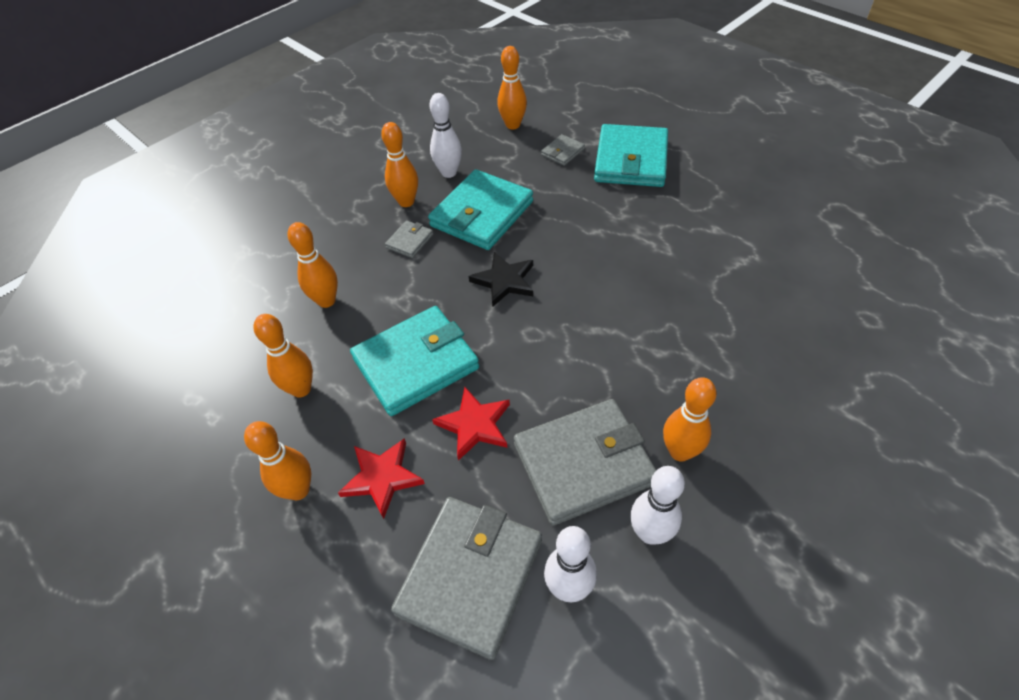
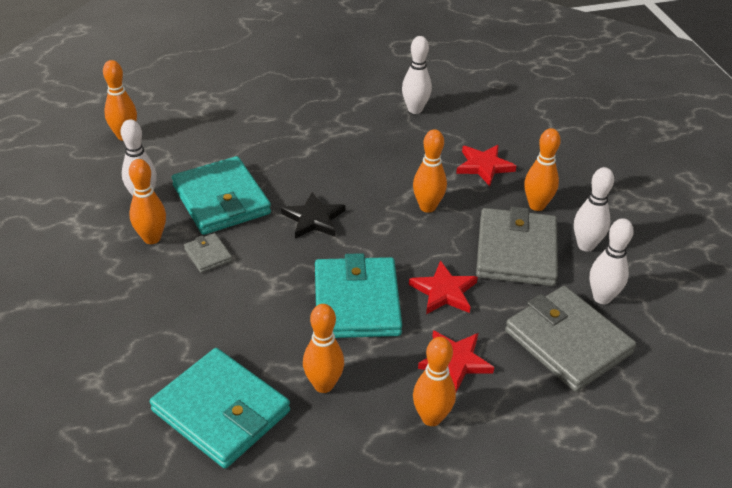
camera: 65 degrees left, 10 degrees down
orange bowling pin [288,222,338,308] -> orange bowling pin moved to [413,129,447,213]
grey wallet [541,134,585,166] -> none
turquoise wallet [594,124,668,187] -> turquoise wallet moved to [150,348,290,468]
none -> white bowling pin [402,36,432,114]
none -> red star [456,145,516,186]

